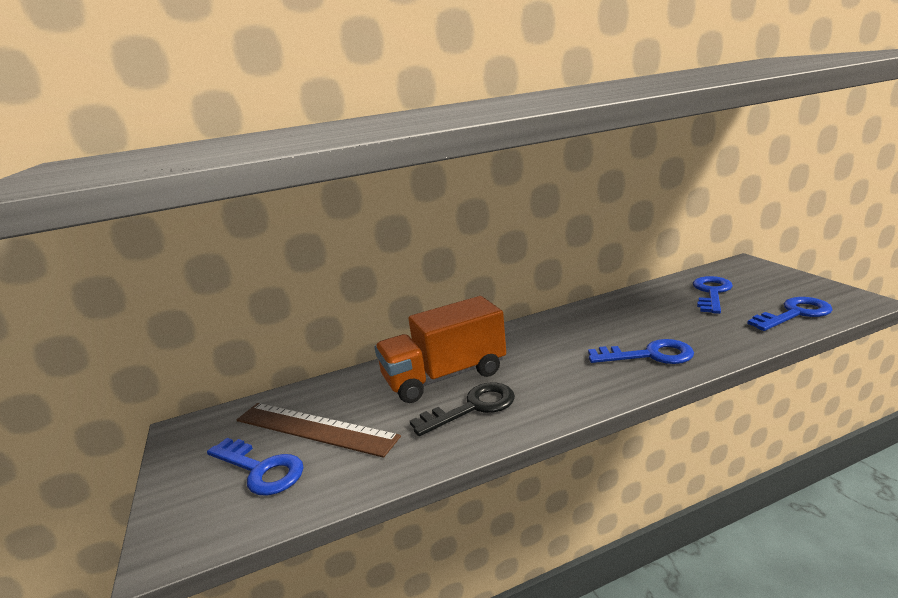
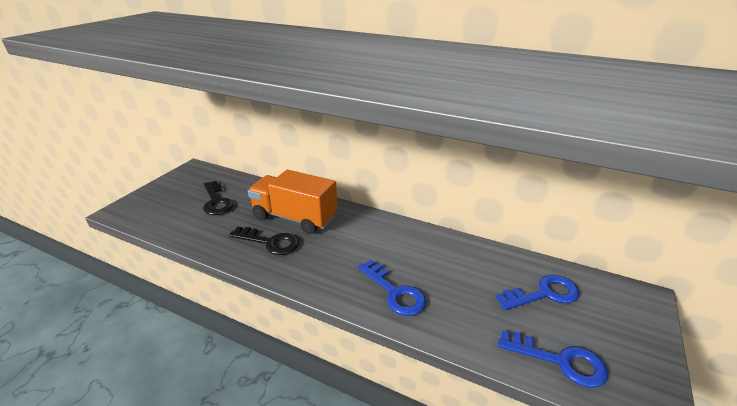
camera: 45 degrees right, 10 degrees up
blue key [207,438,304,496] -> none
brown ruler [237,403,401,458] -> black key [203,181,234,215]

